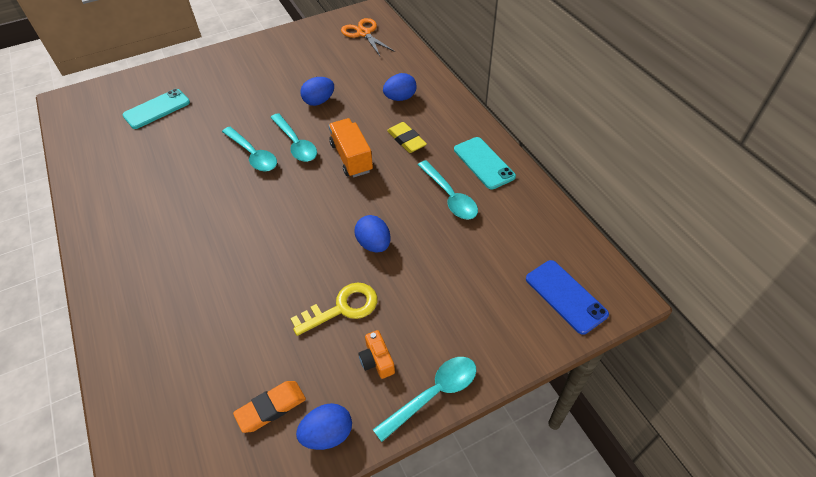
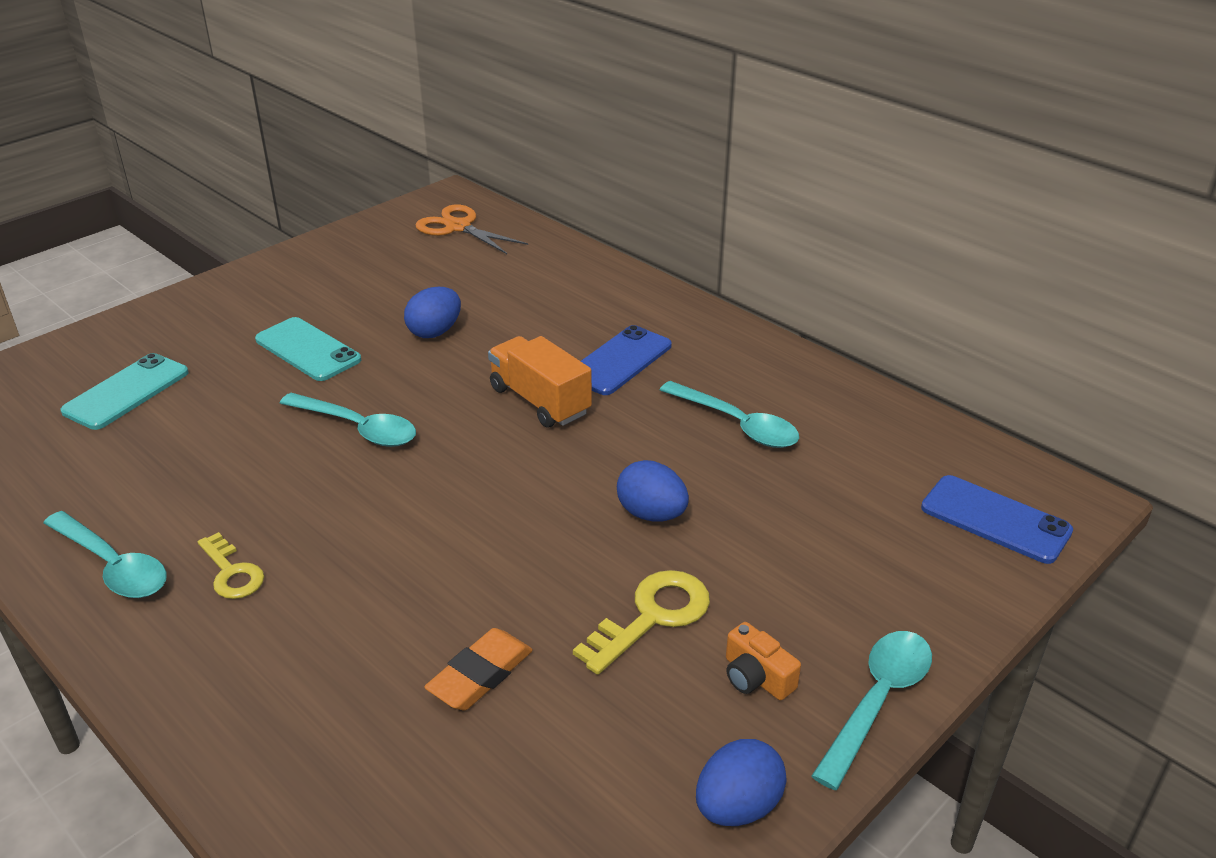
camera: 20 degrees left, 15 degrees down
orange eraser [233,381,306,433] -> orange eraser moved to [424,628,533,710]
turquoise spoon [270,113,317,162] -> turquoise spoon moved to [43,511,167,598]
blue egg [383,73,417,101] -> none
yellow eraser [387,122,427,153] -> blue phone [581,325,672,395]
turquoise phone [454,137,516,190] -> turquoise phone moved to [255,317,361,381]
none -> yellow key [198,532,264,599]

